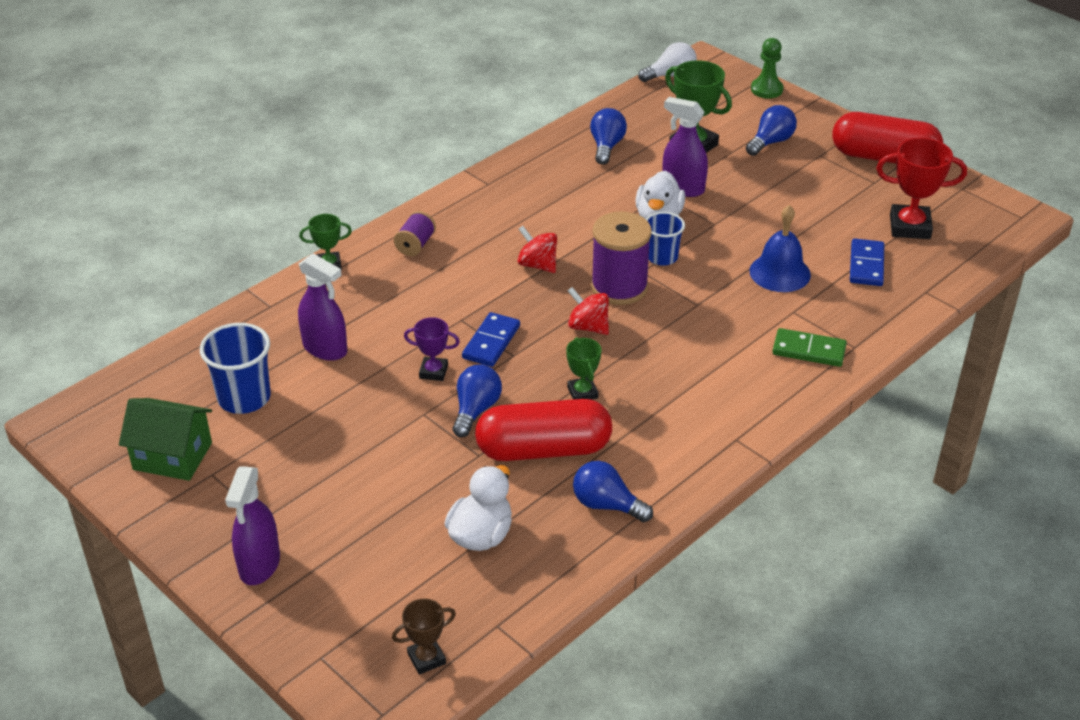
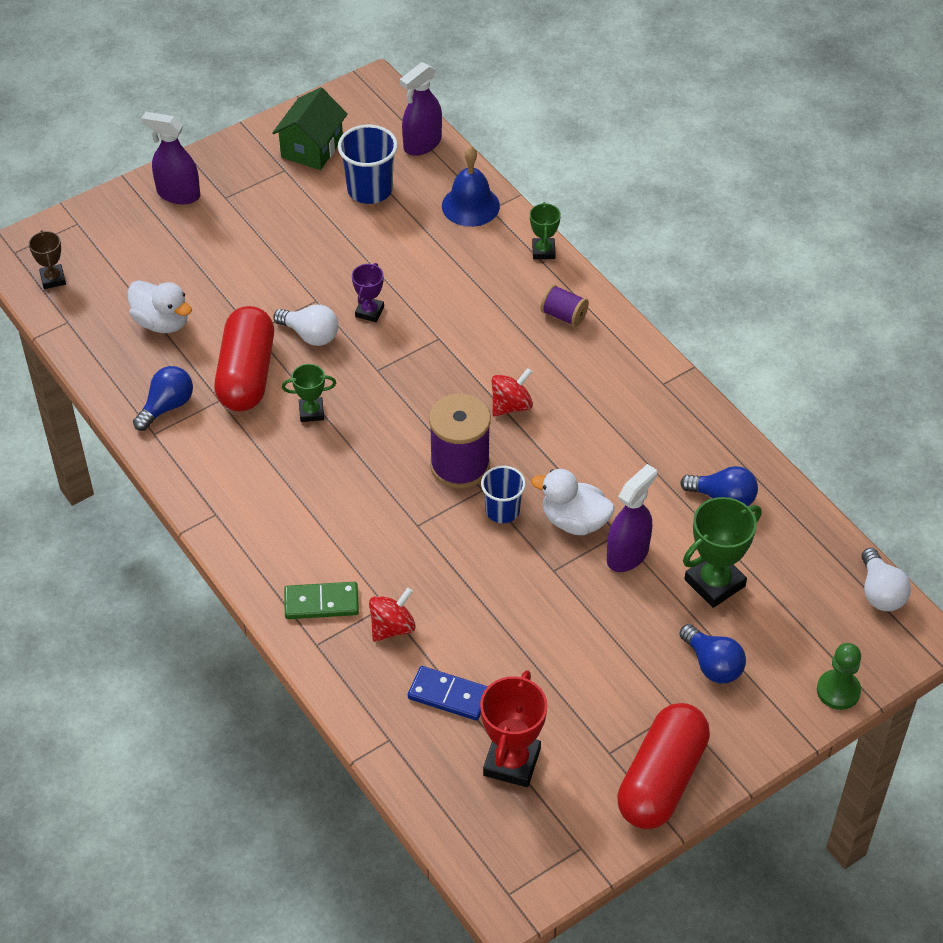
camera: 100 degrees right, 10 degrees up
purple spray bottle [298,253,347,361] -> purple spray bottle moved to [400,62,442,156]
blue light bulb [452,365,502,437] -> white light bulb [273,305,338,346]
blue domino [462,312,520,367] -> none
red spinning top [568,287,609,335] -> red spinning top moved to [369,588,416,642]
blue bell [750,205,811,292] -> blue bell moved to [442,147,500,227]
green domino [772,328,847,367] -> green domino turned 60 degrees clockwise [284,582,359,619]

